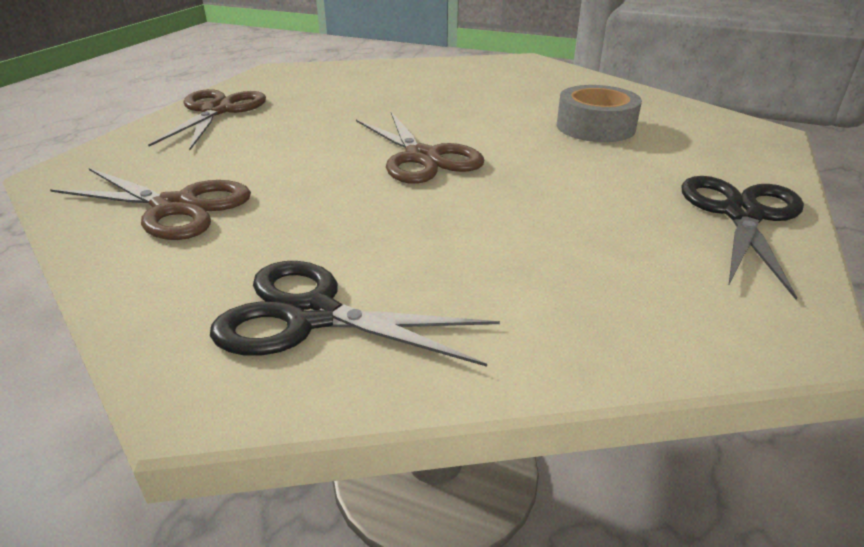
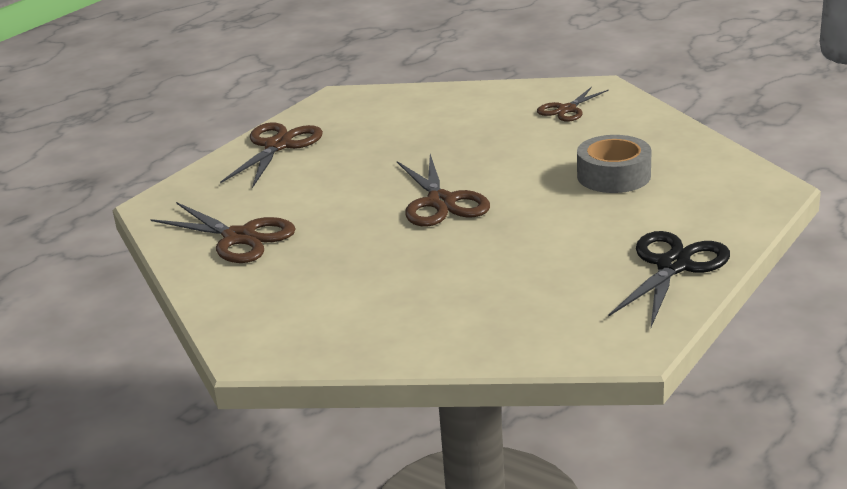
camera: 15 degrees right, 5 degrees down
black scissors [210,261,500,367] -> none
none -> brown scissors [537,87,609,122]

